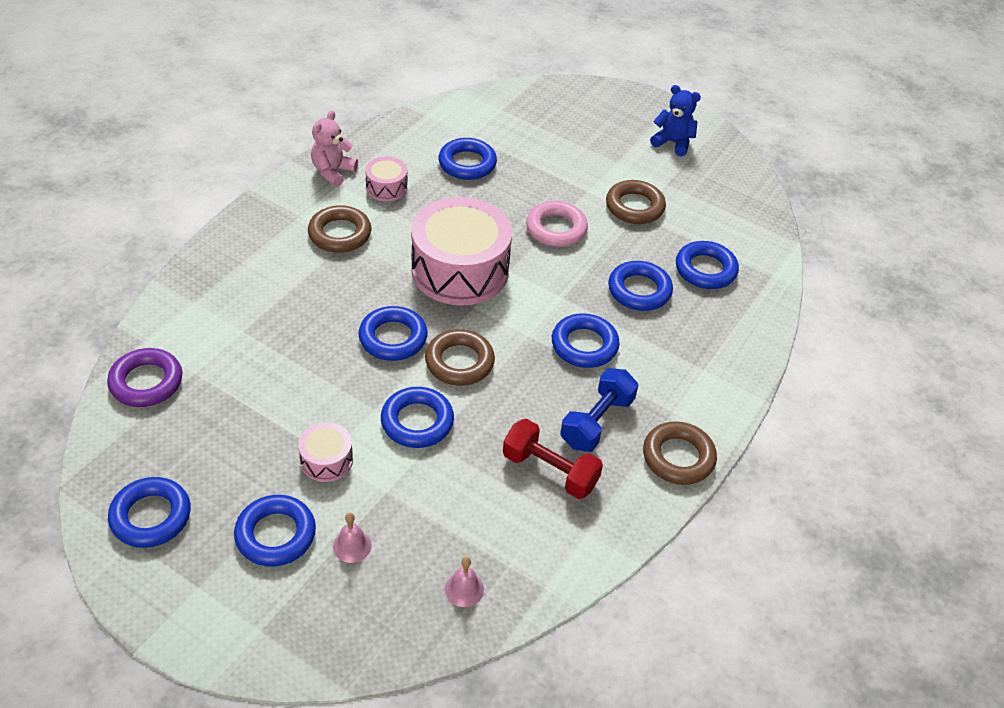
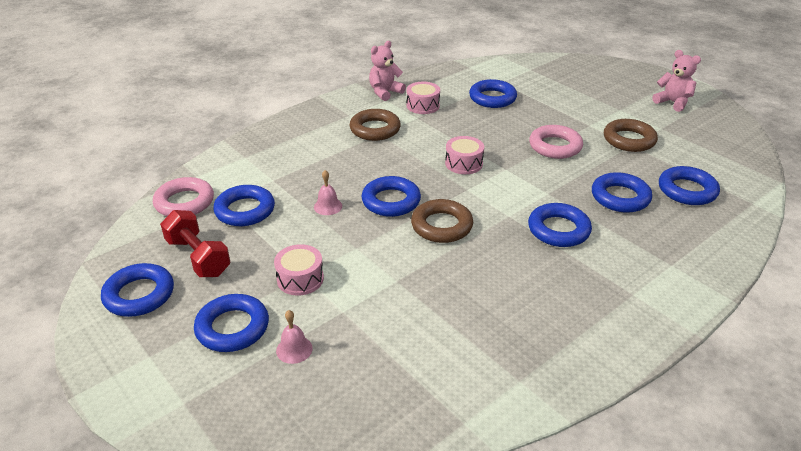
camera: 20 degrees right, 10 degrees down
purple ring [107,348,182,407] -> pink ring [153,177,214,216]
blue ring [381,387,454,448] -> blue ring moved to [213,185,275,226]
pink drum [411,197,512,306] -> pink drum [445,136,484,174], size x0.45
pink bell [445,557,484,607] -> pink bell moved to [314,170,342,215]
red dumbbell [503,419,603,499] -> red dumbbell moved to [160,210,231,277]
blue dumbbell [560,368,638,452] -> none
brown ring [643,421,717,485] -> none
blue teddy bear [650,85,701,156] -> pink teddy bear [653,50,701,112]

